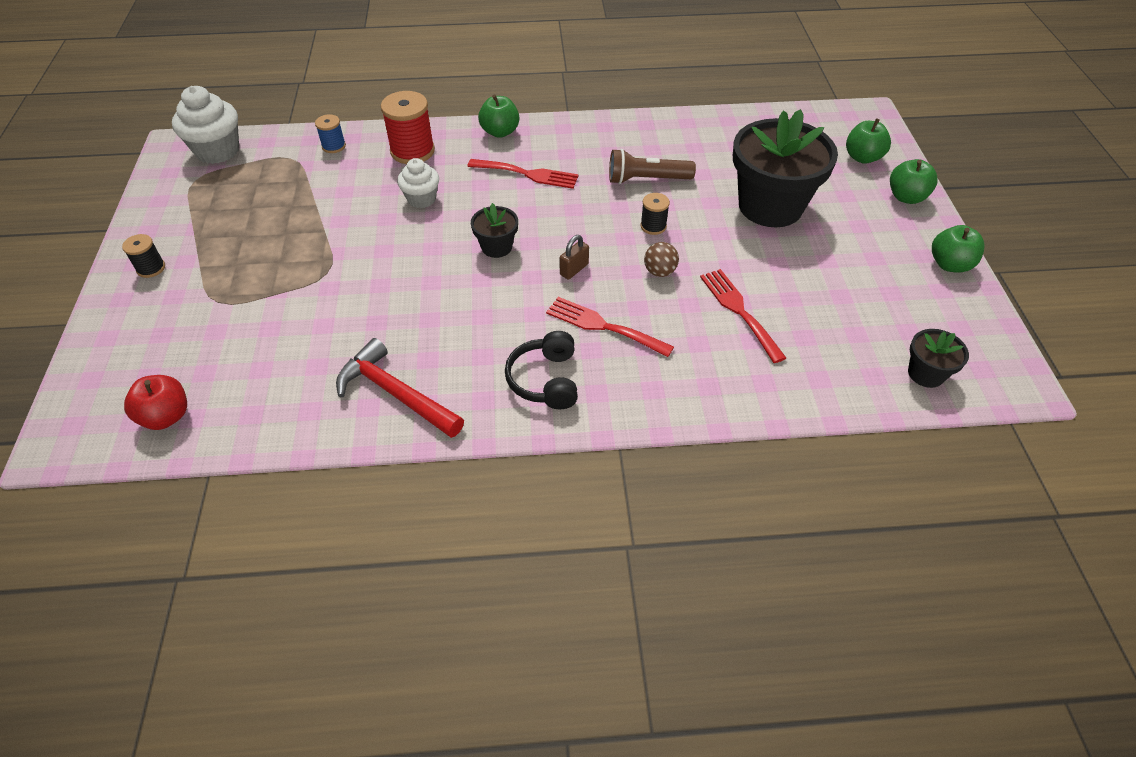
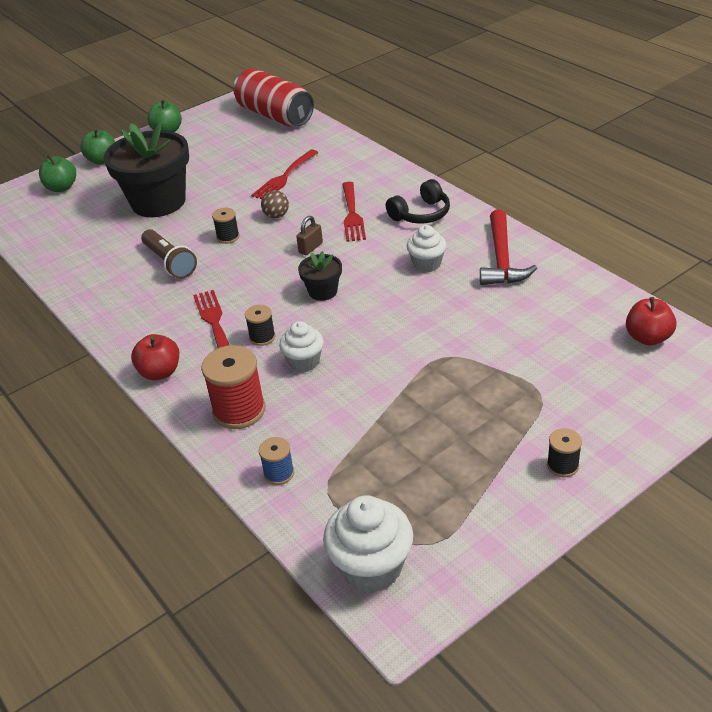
camera: 120 degrees left, 10 degrees down
green apple [478,95,519,138] -> red apple [131,334,179,380]
brown padlock [560,235,589,280] -> brown padlock turned 60 degrees counterclockwise [296,216,323,255]
black flower pot [908,329,969,388] -> red can [233,68,314,126]
none -> black spool [245,305,275,346]
none -> white cupcake [407,225,447,272]

